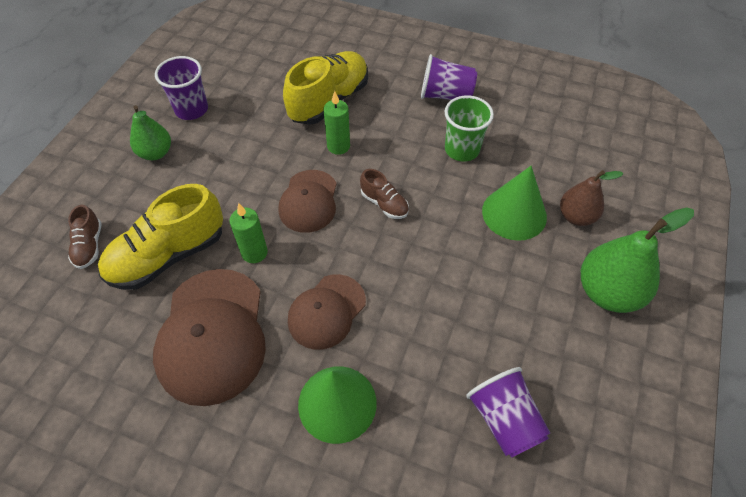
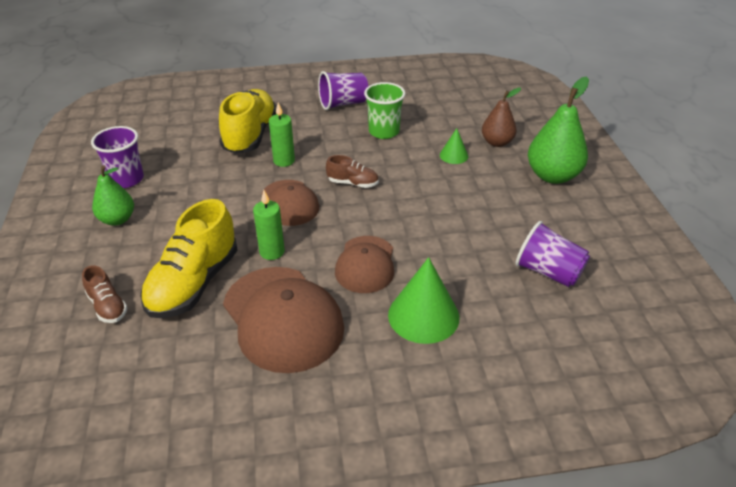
camera: 30 degrees left, 15 degrees down
green cone [482,166,547,241] -> green cone [440,128,468,164], size x0.53

